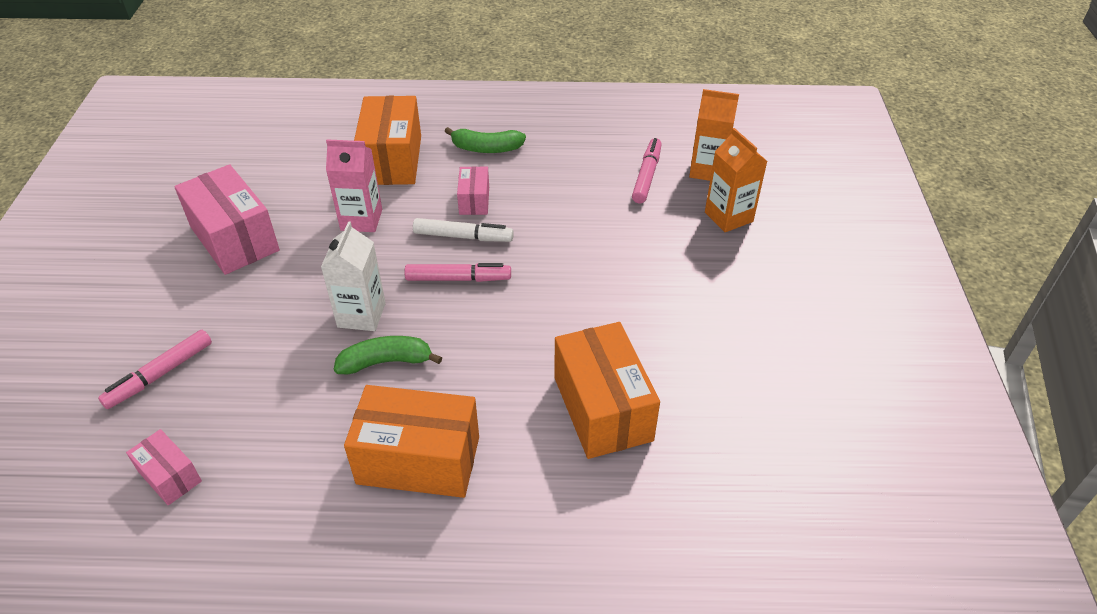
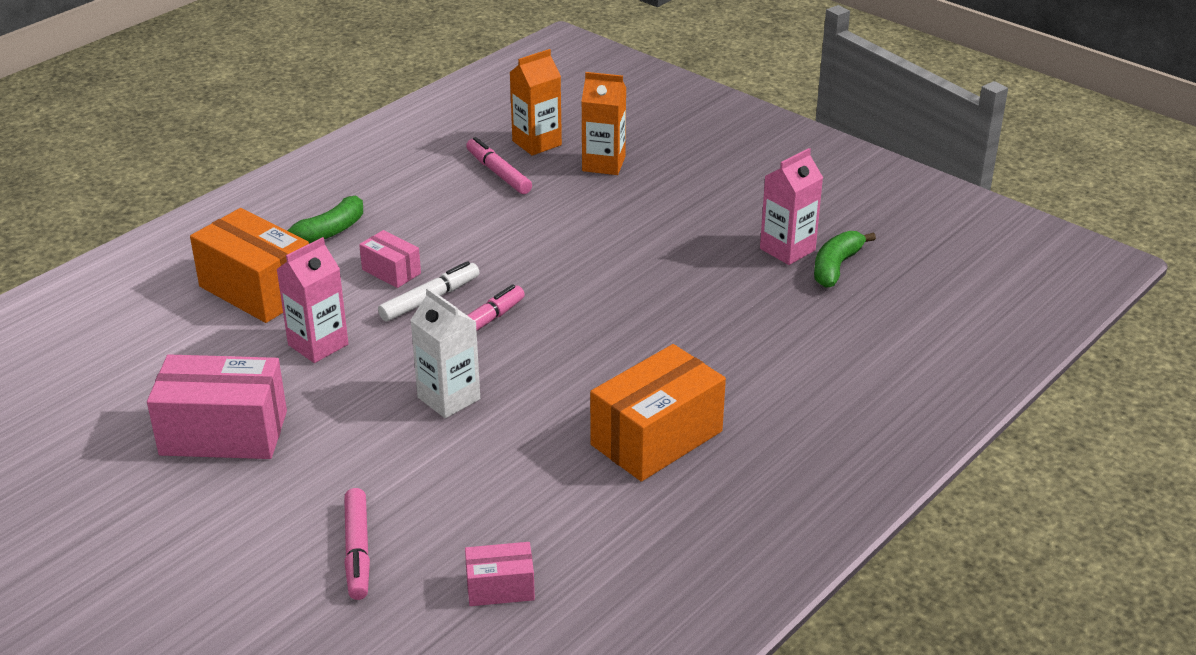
camera: 50 degrees left, 10 degrees down
green banana [334,336,442,375] -> green banana moved to [814,231,876,288]
orange box [554,322,660,459] -> none
none -> pink carton [760,148,823,265]

